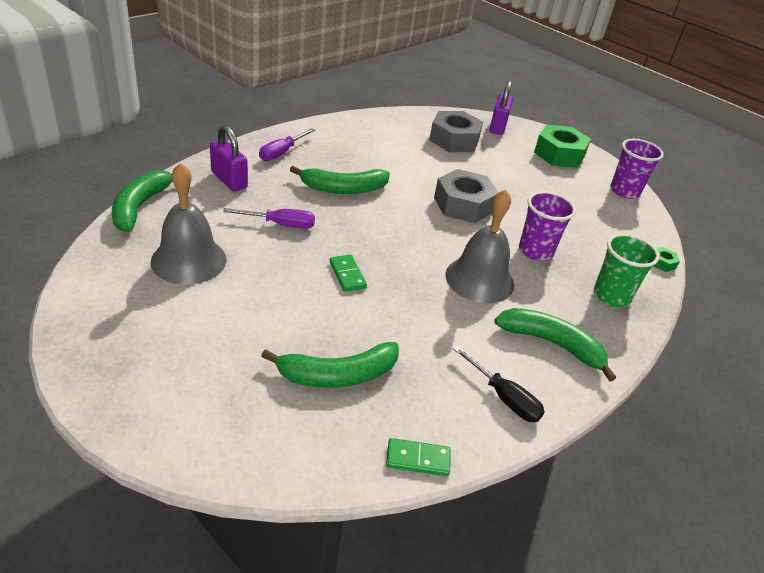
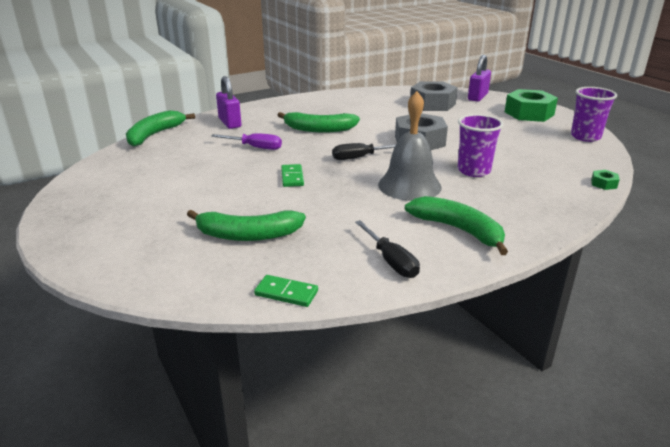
camera: 20 degrees right, 10 degrees down
grey bell [151,162,226,285] -> none
purple screwdriver [259,128,315,161] -> none
green cup [594,234,659,307] -> none
none -> black screwdriver [332,143,396,160]

